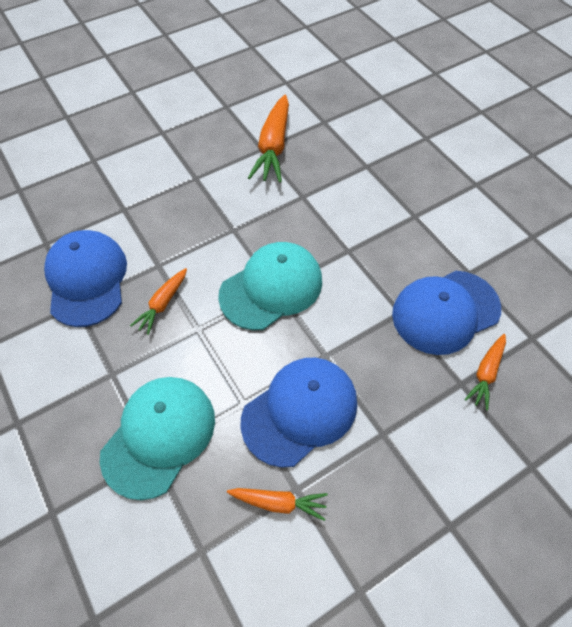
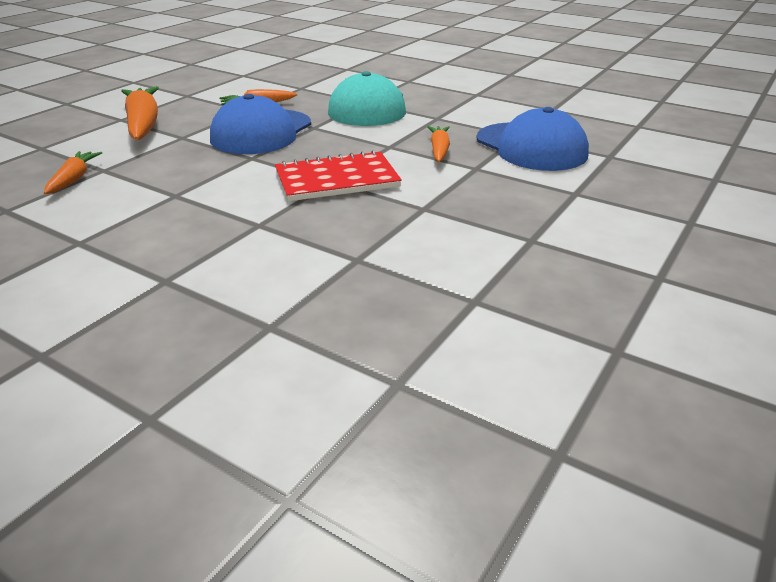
camera: 155 degrees right, 25 degrees down
turquoise cap [218,242,322,330] -> red notebook [275,150,402,201]
orange carrot [248,95,289,183] -> orange carrot moved to [121,86,159,140]
blue cap [392,271,501,355] -> none

